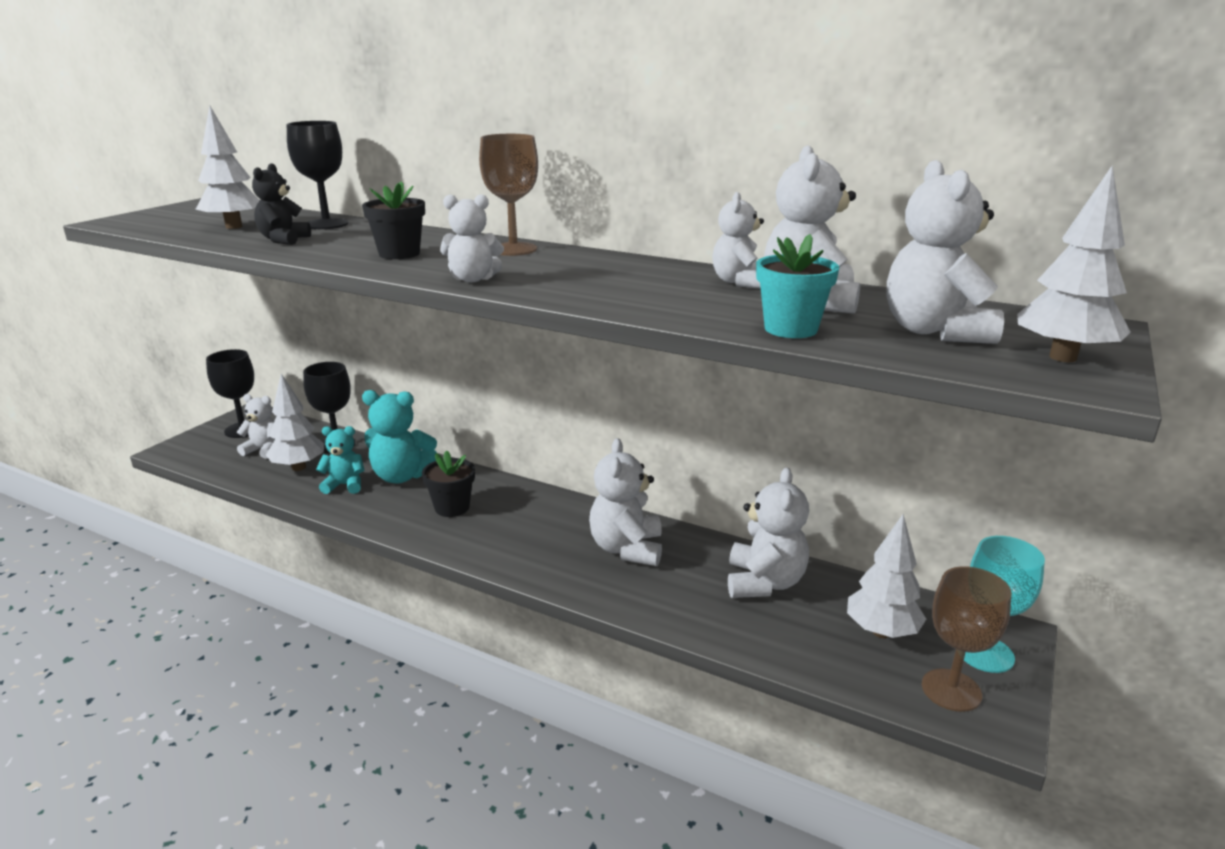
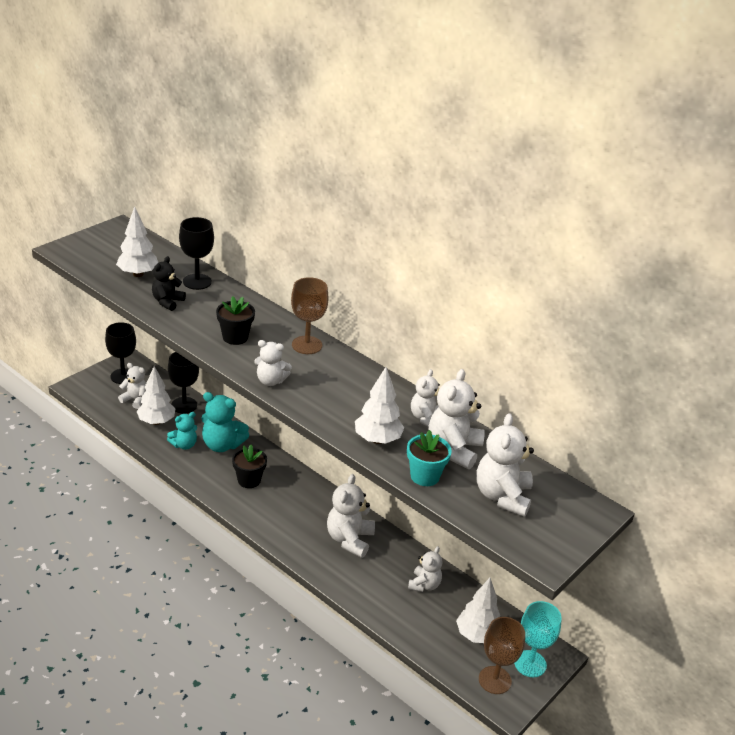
camera: 10 degrees right, 10 degrees up
turquoise teddy bear [316,426,364,494] -> turquoise teddy bear turned 135 degrees clockwise [167,412,197,450]
white teddy bear [728,467,809,598] -> white teddy bear [408,546,443,592], size x0.63
white tree [1017,165,1131,362] -> white tree moved to [355,367,404,444]

